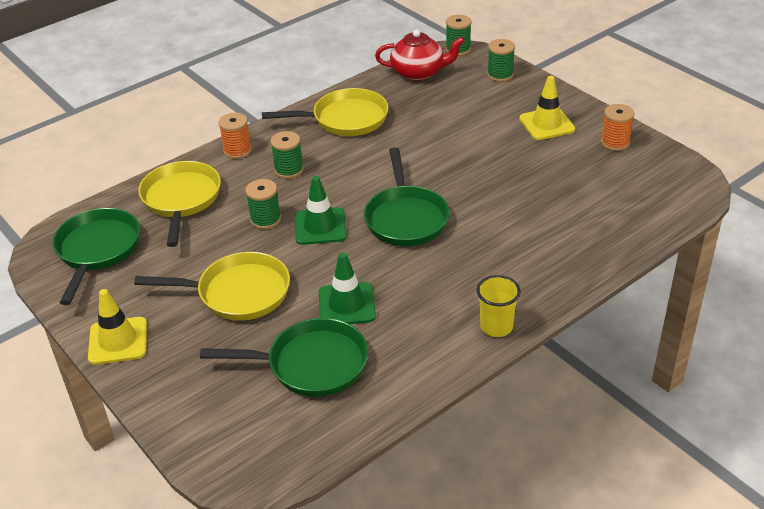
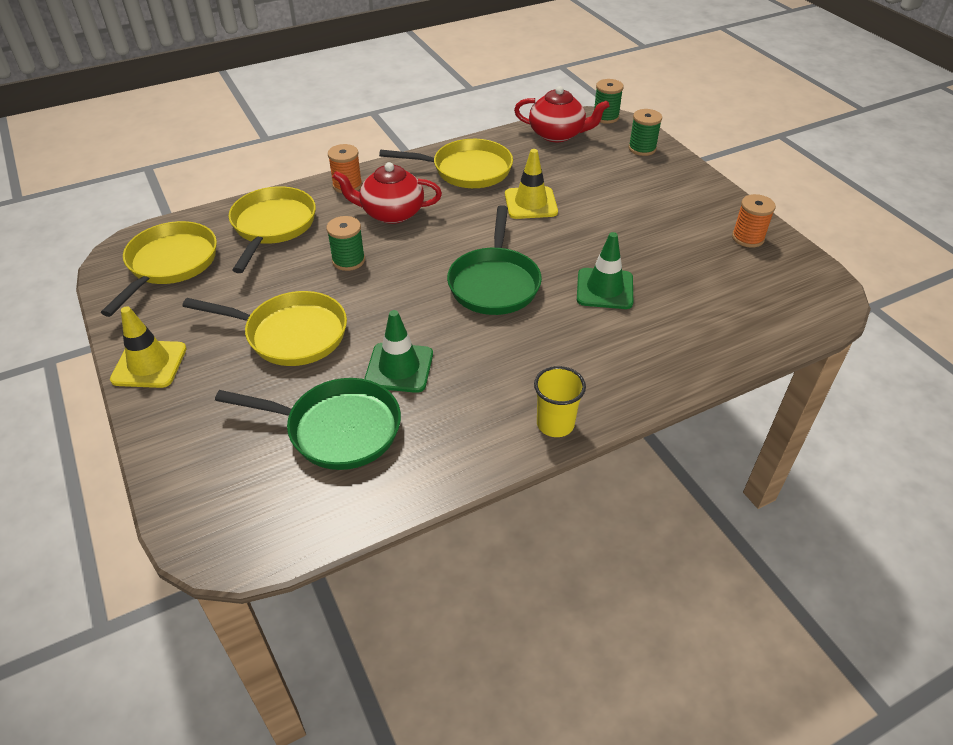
camera: 10 degrees right, 5 degrees up
green pan [52,208,140,305] -> yellow pan [101,221,217,317]
green spool [270,131,303,179] -> red teapot [333,162,442,224]
green traffic cone [295,176,347,245] -> green traffic cone moved to [577,232,633,309]
yellow traffic cone [519,76,575,140] -> yellow traffic cone moved to [505,149,558,219]

